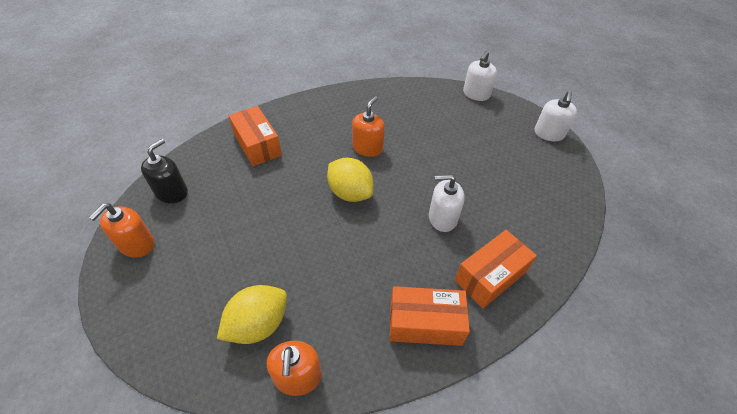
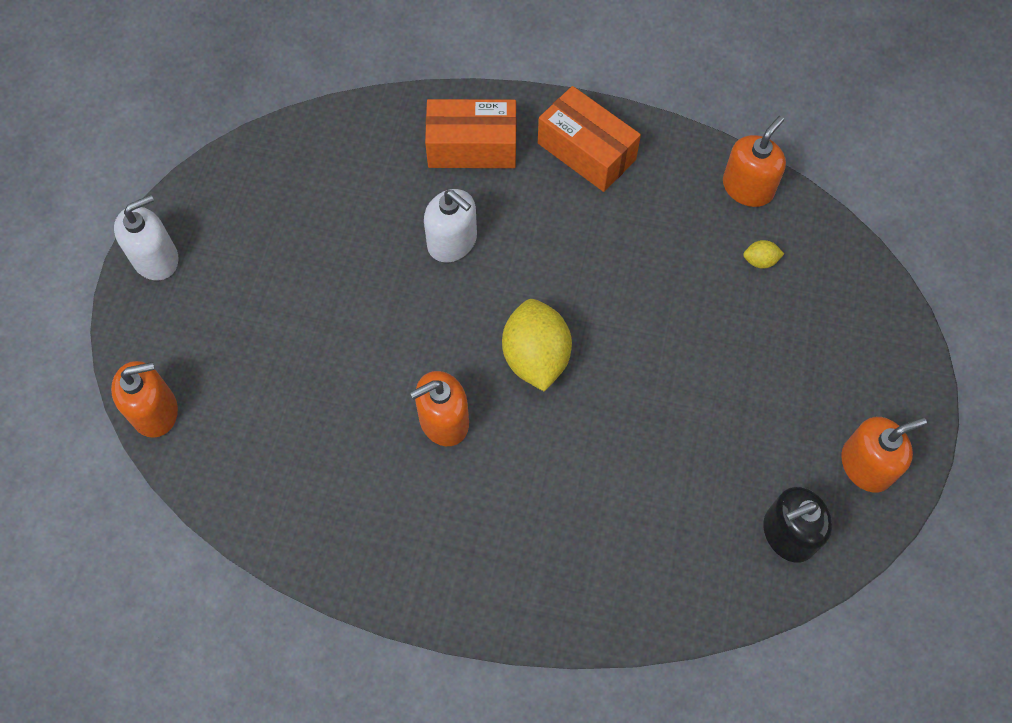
camera: 140 degrees left, 15 degrees up
yellow lemon [217,285,287,344] -> yellow lemon [743,240,784,269], size x0.43
orange box [229,106,282,166] -> none
white soap dispenser [463,51,497,101] -> orange soap dispenser [111,361,178,438]

